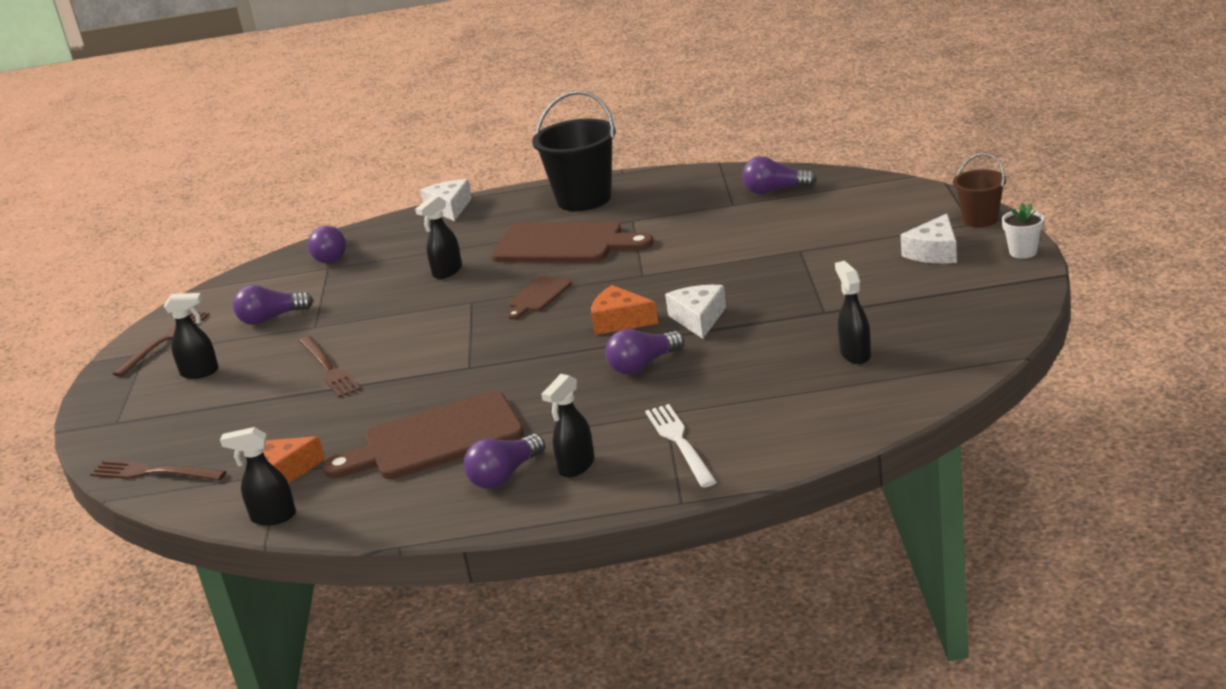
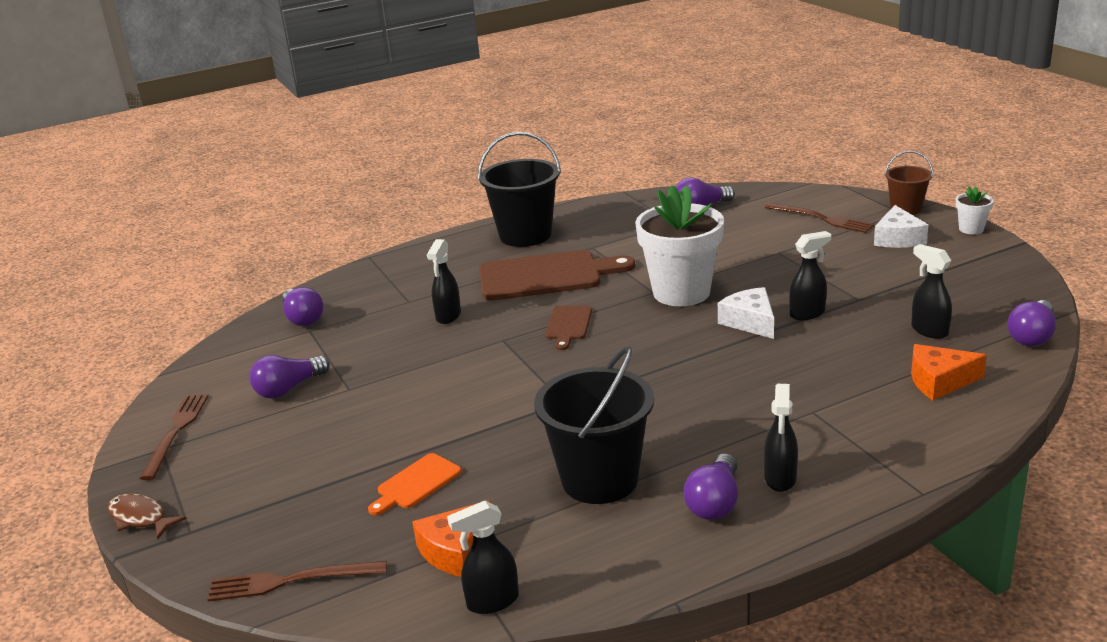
camera: 25 degrees left, 0 degrees up
black spray bottle [163,293,219,379] -> black spray bottle moved to [789,231,831,320]
brown fork [299,336,361,398] -> brown fork moved to [765,203,874,233]
brown cutting board [323,391,524,479] -> black bucket [534,346,654,504]
white cheese [421,179,472,221] -> none
orange cheese [591,285,659,335] -> orange cheese moved to [911,344,987,400]
purple light bulb [605,329,684,375] -> purple light bulb moved to [1007,300,1056,346]
white fork [645,404,717,488] -> none
none -> brown fish [107,493,187,539]
none -> orange cutting board [368,453,461,515]
none -> white flower pot [635,185,724,306]

